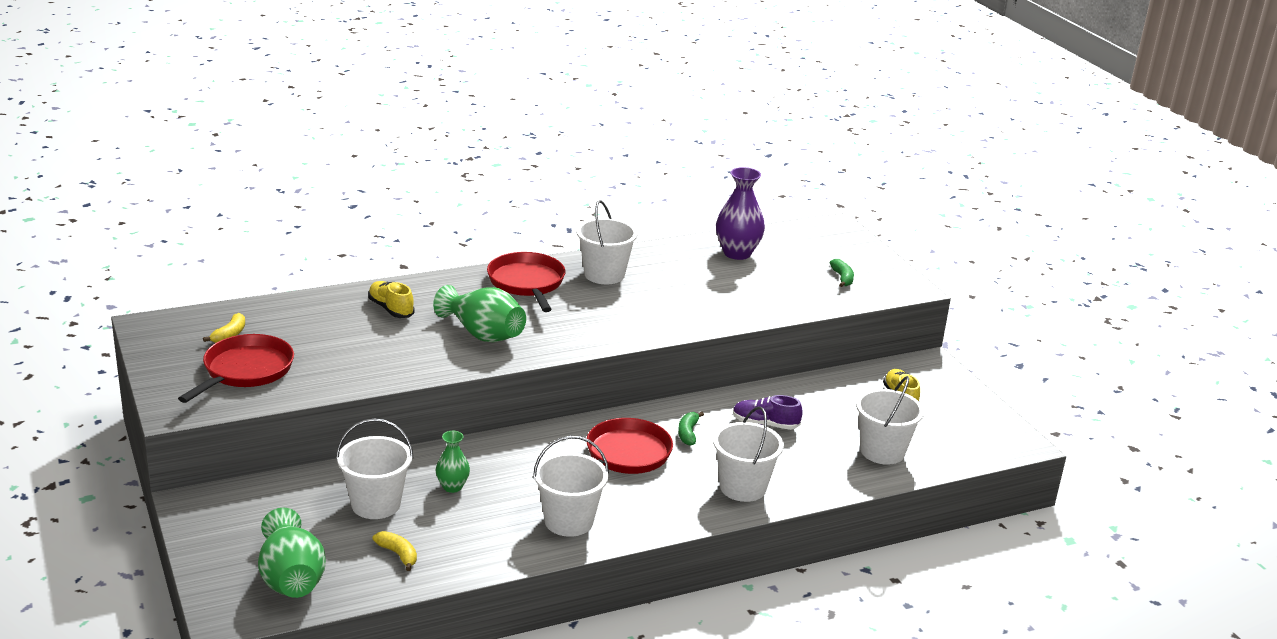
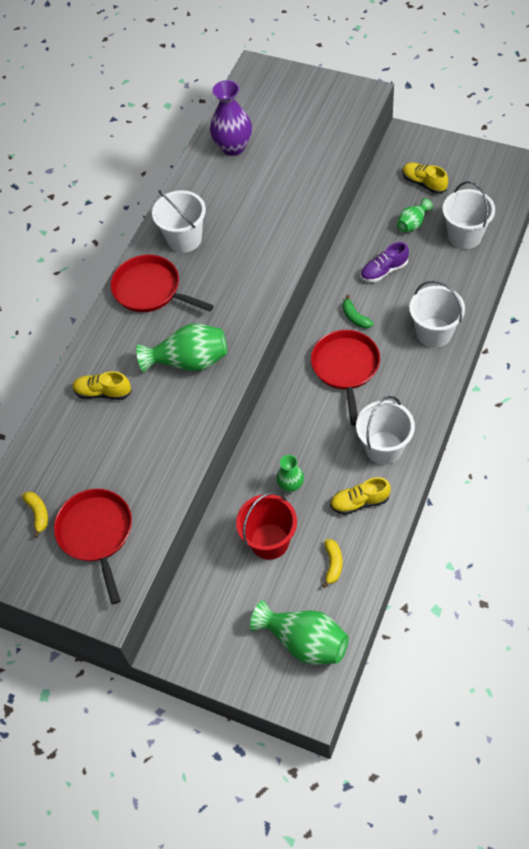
camera: 35 degrees left, 30 degrees up
white bucket [336,418,414,519] -> red bucket [236,492,297,560]
yellow banana [373,531,417,571] -> yellow banana turned 90 degrees clockwise [322,539,342,588]
green banana [830,259,854,287] -> none
none -> yellow shoe [330,477,391,515]
none -> green vase [397,198,433,232]

